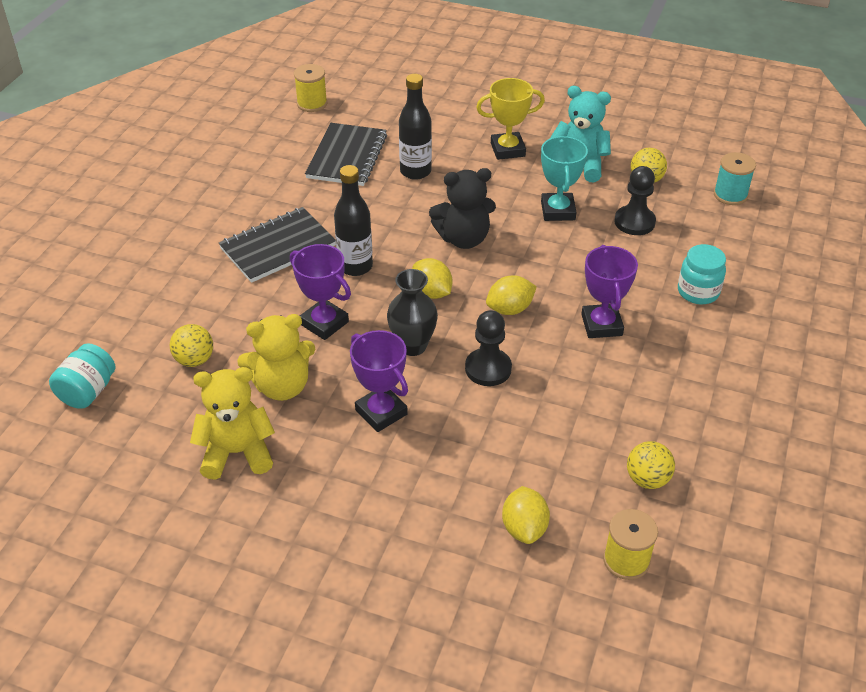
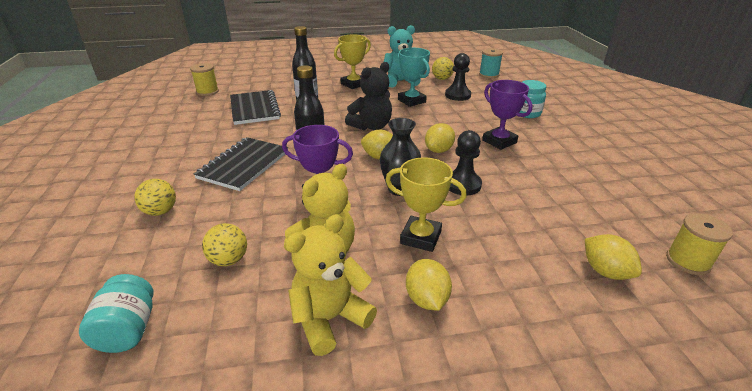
camera: 30 degrees left, 10 degrees down
purple trophy [350,330,408,432] -> yellow trophy [385,157,467,252]
yellow ball [627,441,675,489] -> yellow ball moved to [134,179,176,216]
none -> yellow lemon [406,259,452,311]

